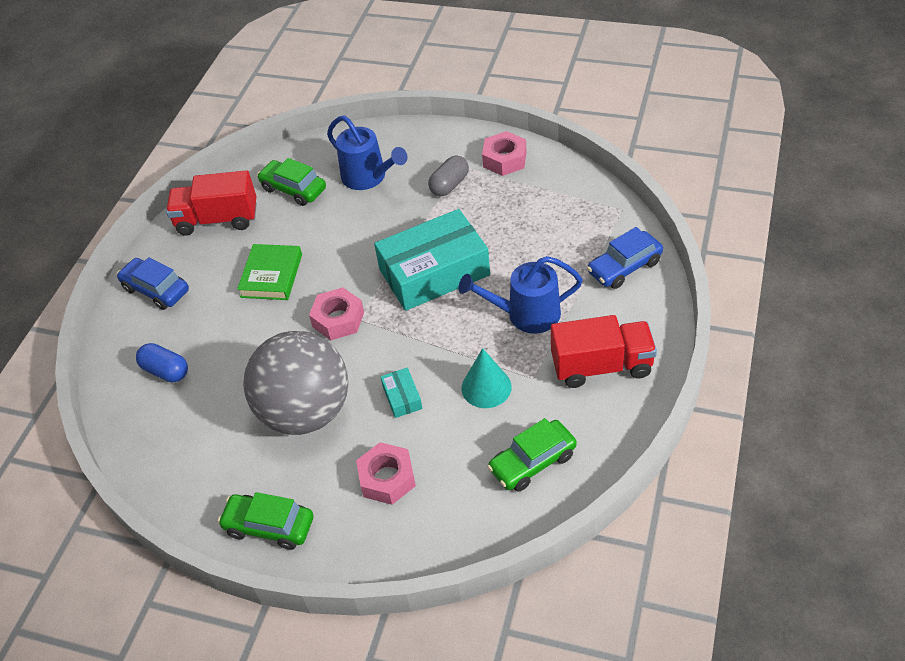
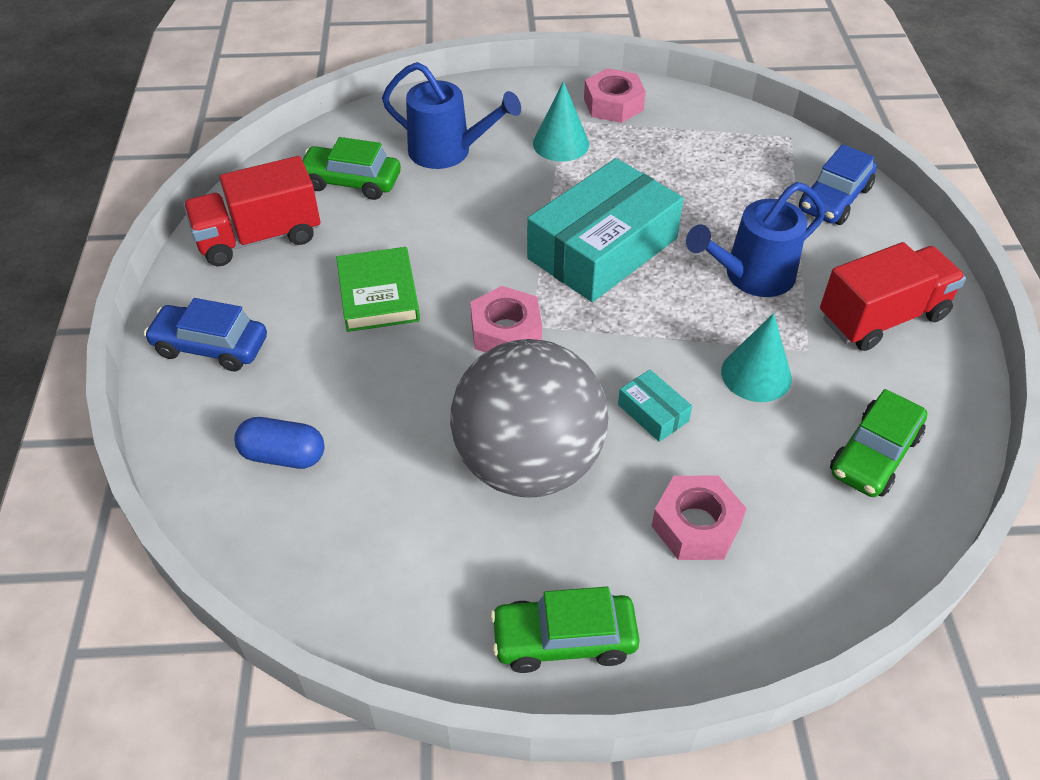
camera: 25 degrees left, 0 degrees up
grey capsule [428,156,469,196] -> turquoise cone [533,81,589,162]

